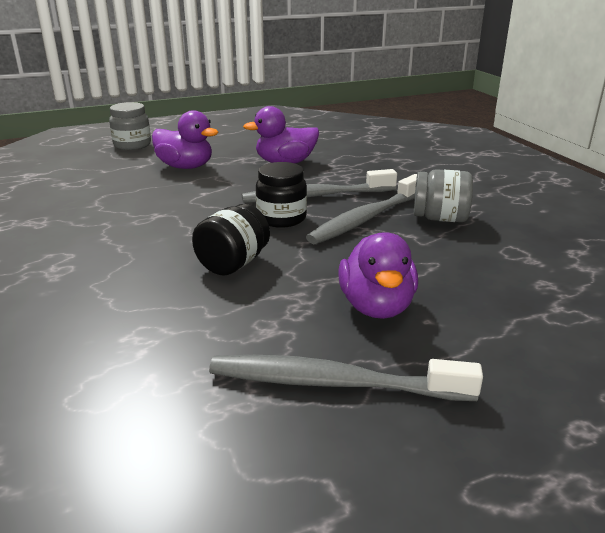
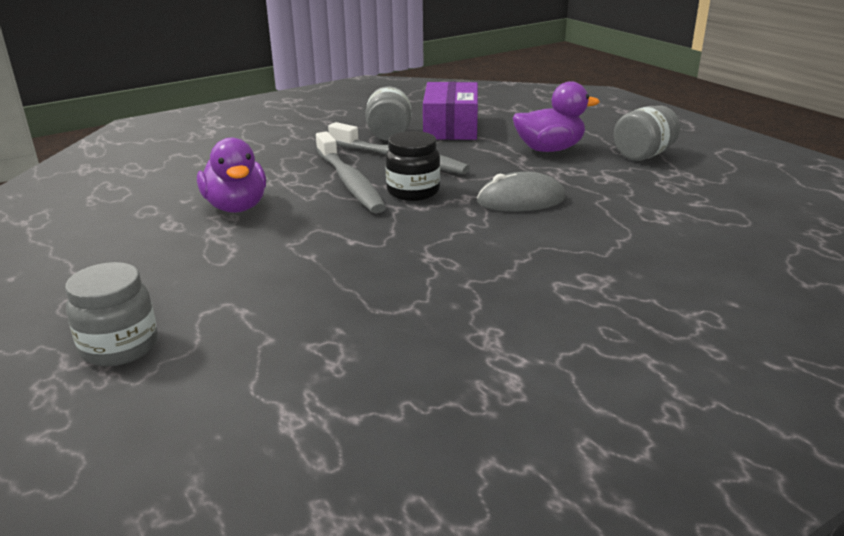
camera: 100 degrees left, 0 degrees up
purple duck [152,110,218,169] -> none
black jar [192,204,270,275] -> grey mouse [477,172,566,212]
grey toothbrush [209,355,483,401] -> grey jar [614,106,680,161]
none -> purple box [423,82,478,140]

